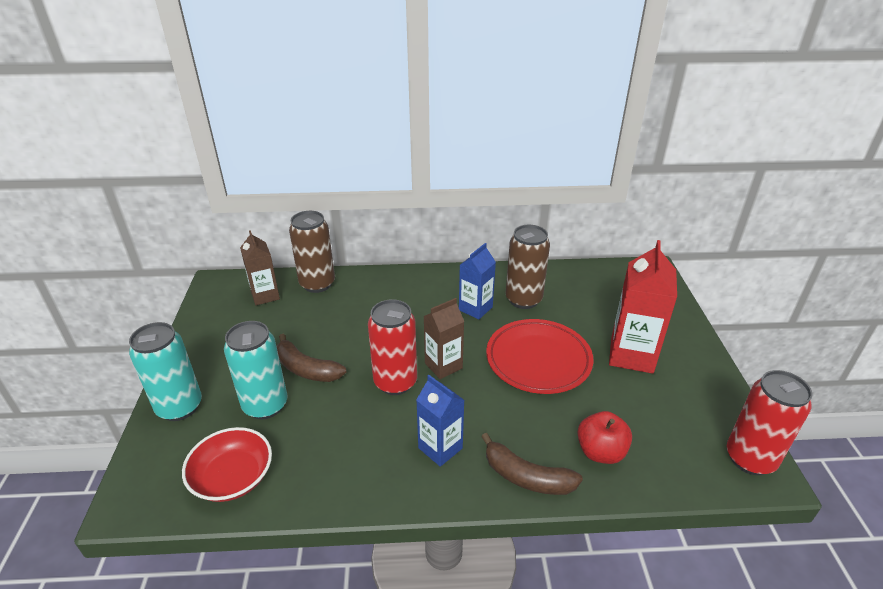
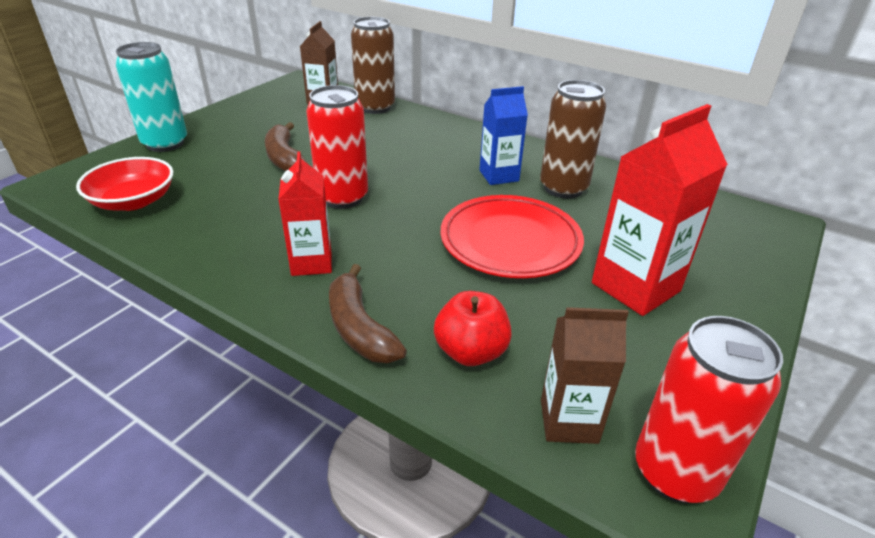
camera: 35 degrees right, 0 degrees up
turquoise can [224,321,287,419] -> none
blue carton [416,375,465,467] -> red carton [278,151,332,276]
brown carton [423,298,464,379] -> brown carton moved to [541,307,629,444]

